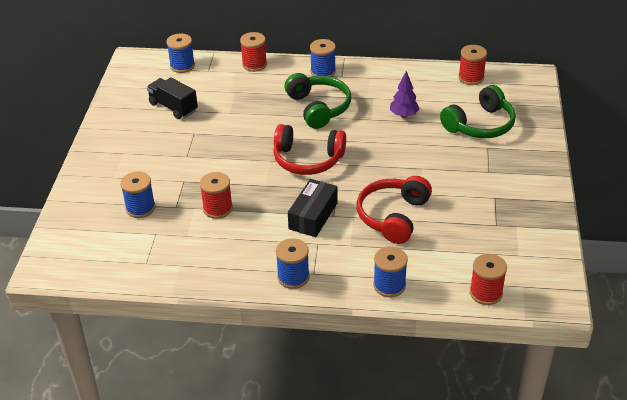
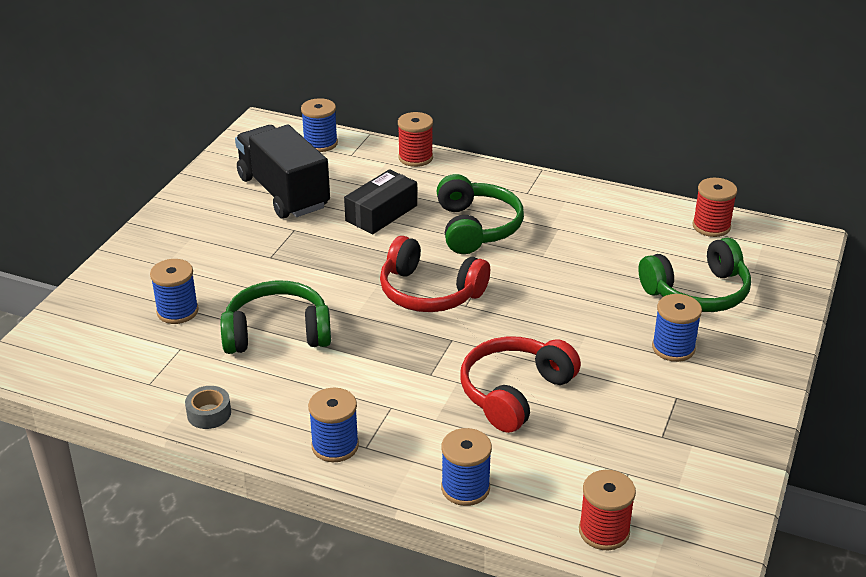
camera: 15 degrees right, 5 degrees down
black truck [147,77,198,119] -> black truck [235,125,330,219], size x1.62
red spool [200,172,233,219] -> green headphones [221,281,331,354]
black box [288,179,338,237] -> black box moved to [344,169,417,234]
blue spool [310,39,336,77] -> blue spool moved to [652,294,702,362]
purple tree [390,71,420,118] -> none
none -> grey tape [185,386,231,429]

